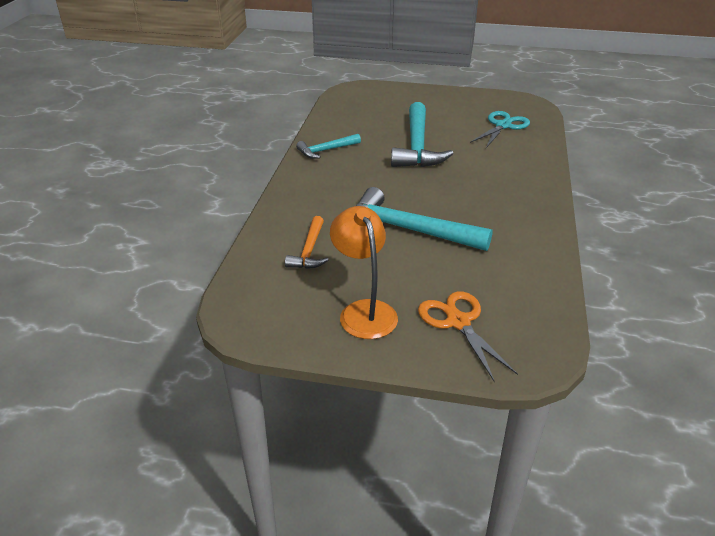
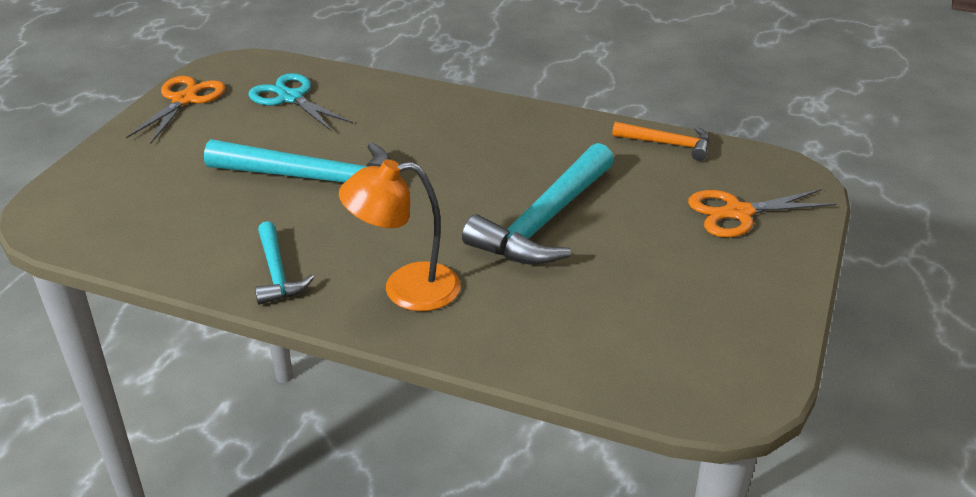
camera: 80 degrees left, 0 degrees up
orange hammer [285,216,328,269] -> orange hammer moved to [612,122,710,161]
orange lamp [330,206,398,339] -> orange lamp moved to [339,159,461,311]
none -> orange scissors [126,76,225,144]

